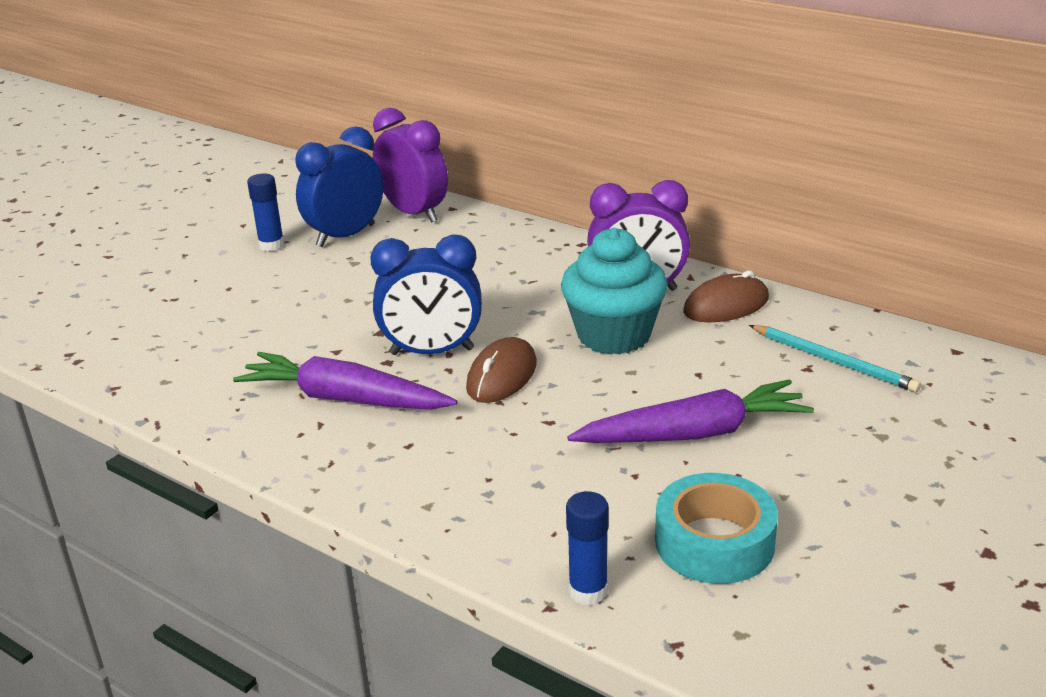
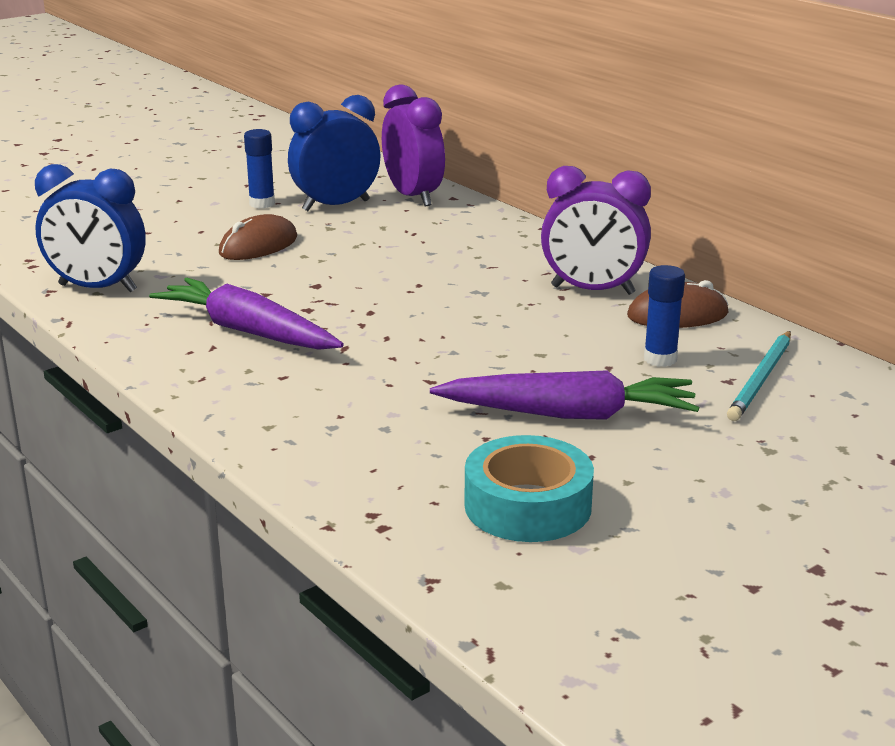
camera: 15 degrees right, 5 degrees down
blue clock [370,234,482,355] -> blue clock moved to [35,164,146,292]
brown mouse [466,337,537,403] -> brown mouse moved to [219,214,297,260]
turquoise cupcake [561,228,668,355] -> none
blue glue stick [566,491,609,606] -> blue glue stick moved to [644,265,685,367]
turquoise pencil [749,325,921,392] -> turquoise pencil turned 60 degrees clockwise [727,331,791,421]

